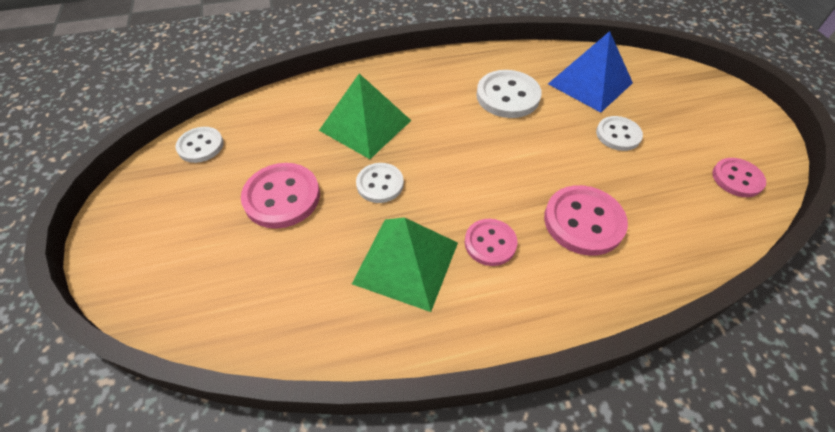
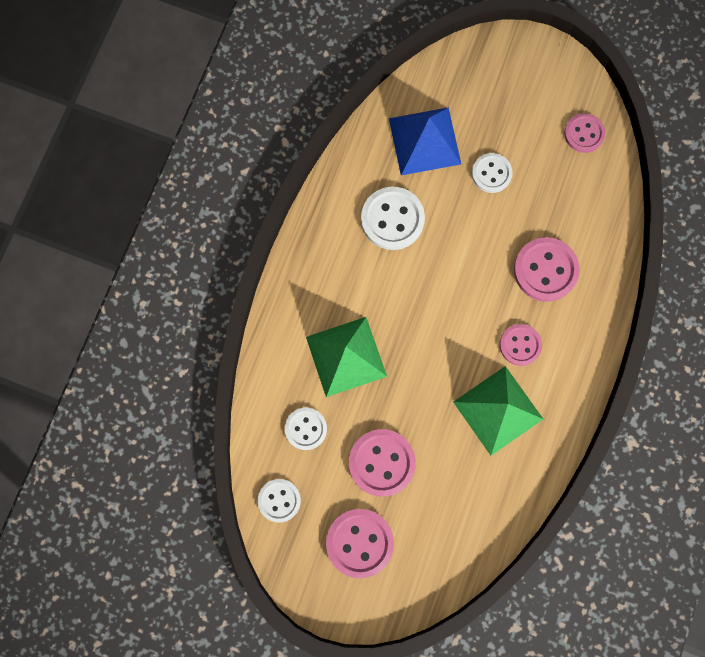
camera: 55 degrees left, 25 degrees up
white button [356,163,404,203] -> white button moved to [285,408,327,450]
none -> pink button [326,509,394,578]

